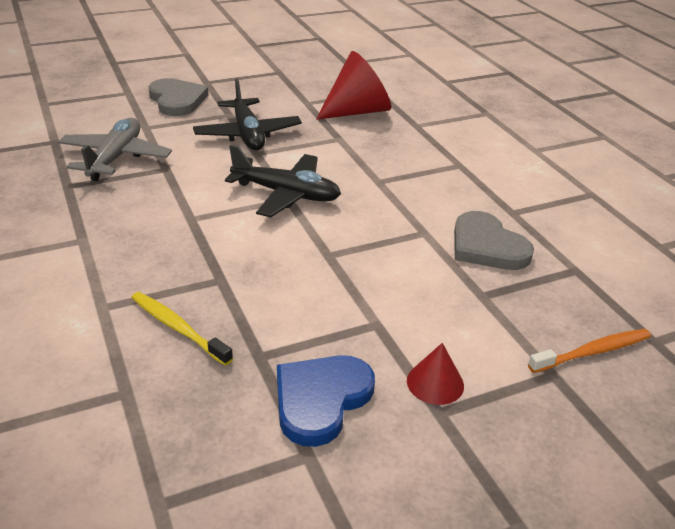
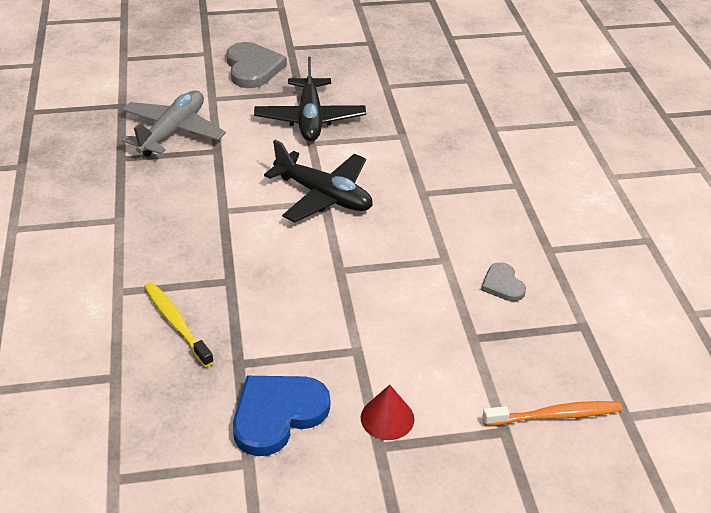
camera: 15 degrees right, 5 degrees up
red cone [316,51,391,120] -> none
grey heart [454,211,534,270] -> grey heart [481,262,526,302], size x0.55

